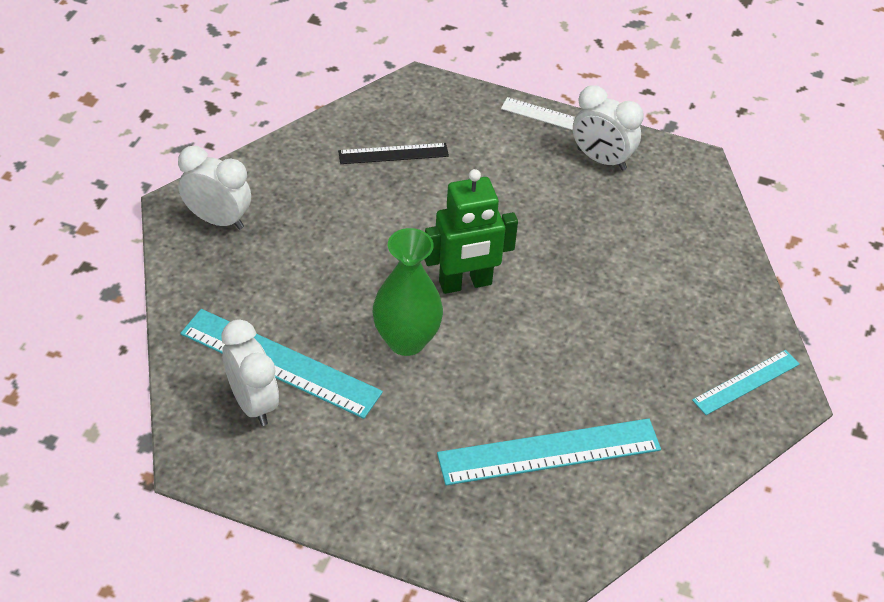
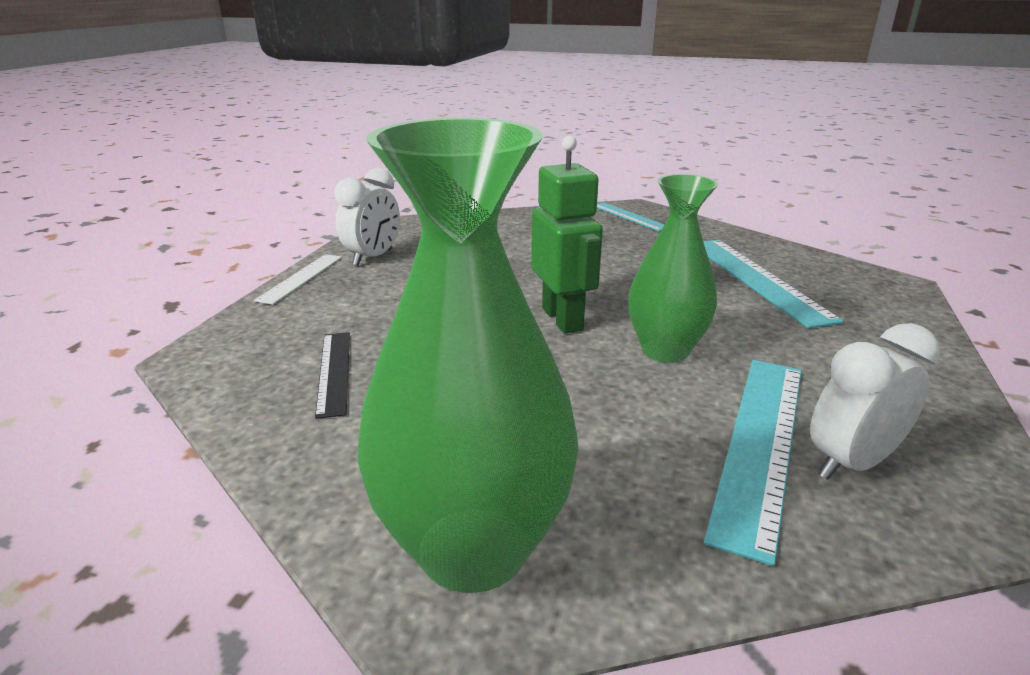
camera: 90 degrees left, 20 degrees down
white clock [178,146,251,230] -> green vase [358,118,579,593]

